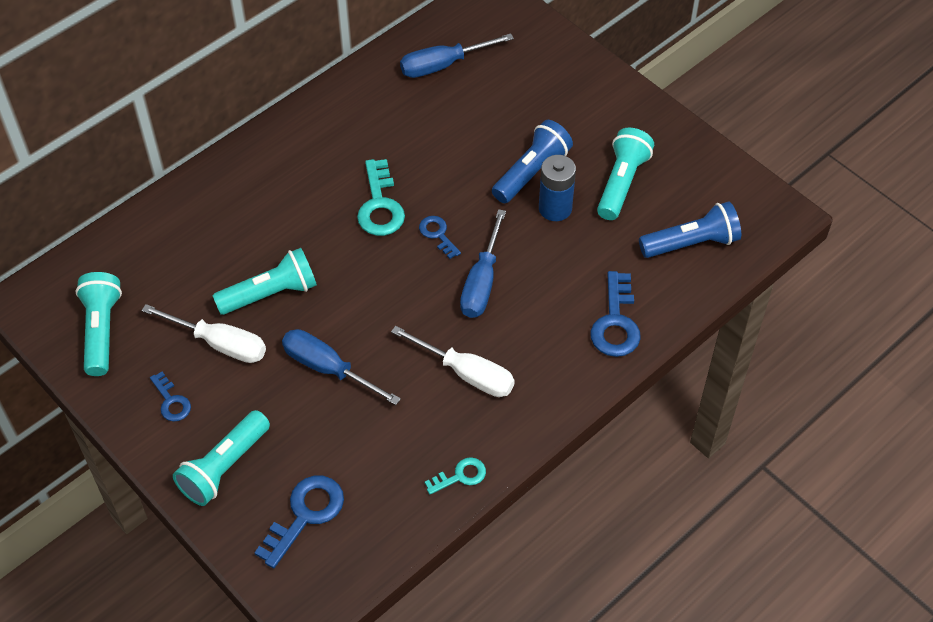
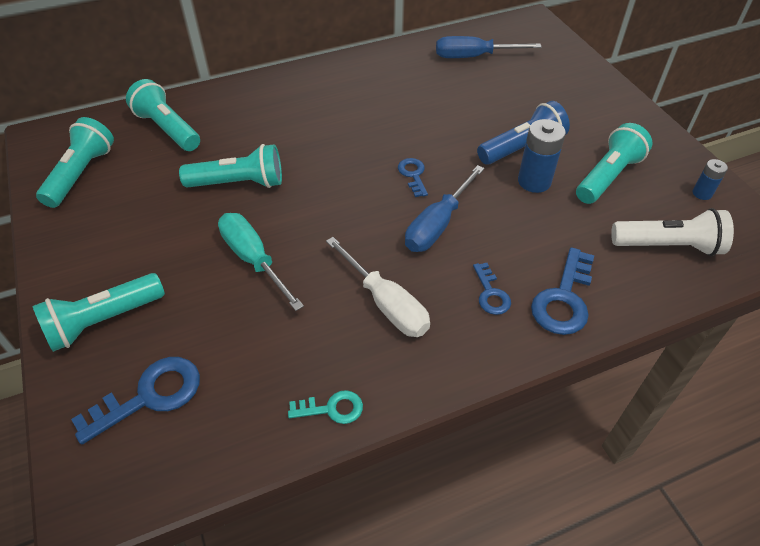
camera: 20 degrees right, 5 degrees down
white screwdriver [141,304,266,363] -> none
blue key [150,372,191,422] -> blue key moved to [473,263,511,315]
blue screwdriver [282,329,401,405] -> turquoise screwdriver [218,213,304,311]
turquoise key [357,159,405,236] -> none
blue flashlight [639,202,741,258] -> white flashlight [611,208,734,256]
none -> turquoise flashlight [126,79,200,151]
none -> blue battery [693,159,728,200]

